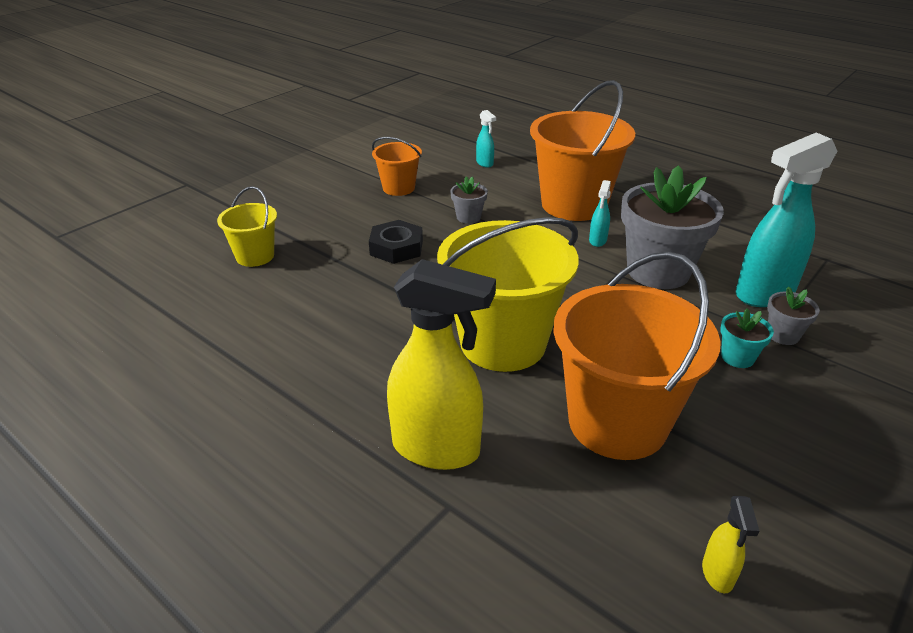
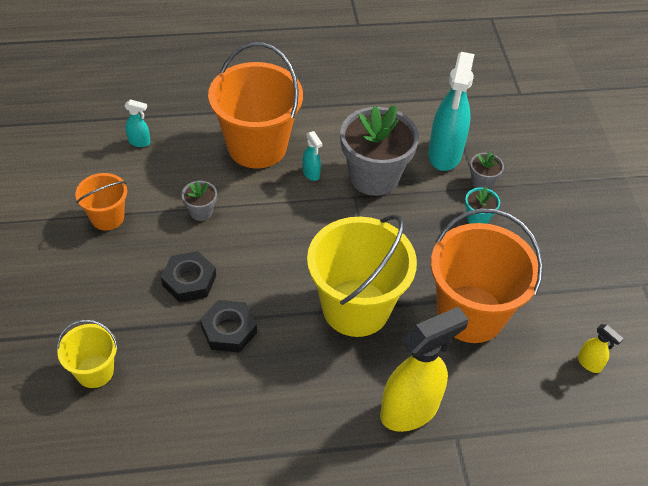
camera: 50 degrees left, 15 degrees up
none -> black nut [200,300,257,353]

